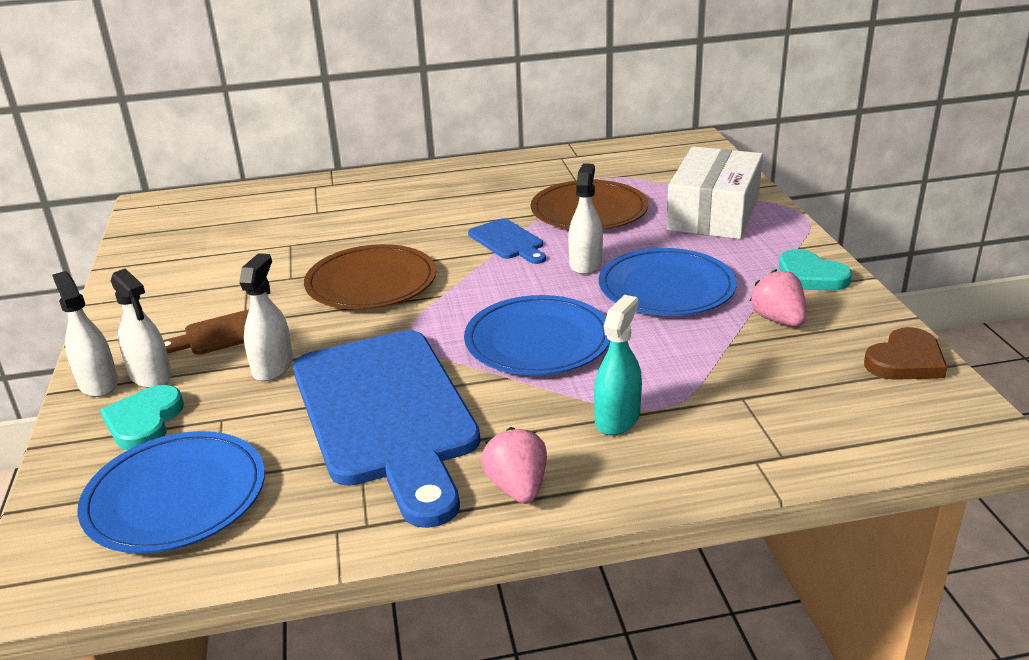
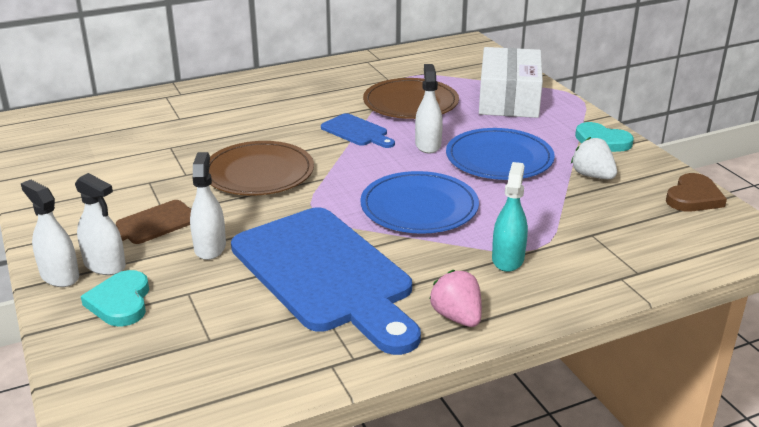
camera: 15 degrees left, 0 degrees up
blue plate [77,431,265,553] -> none
pink strawberry [750,269,807,326] -> white strawberry [571,137,617,179]

